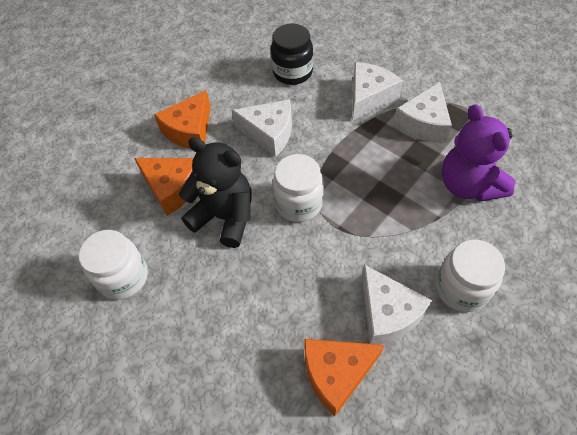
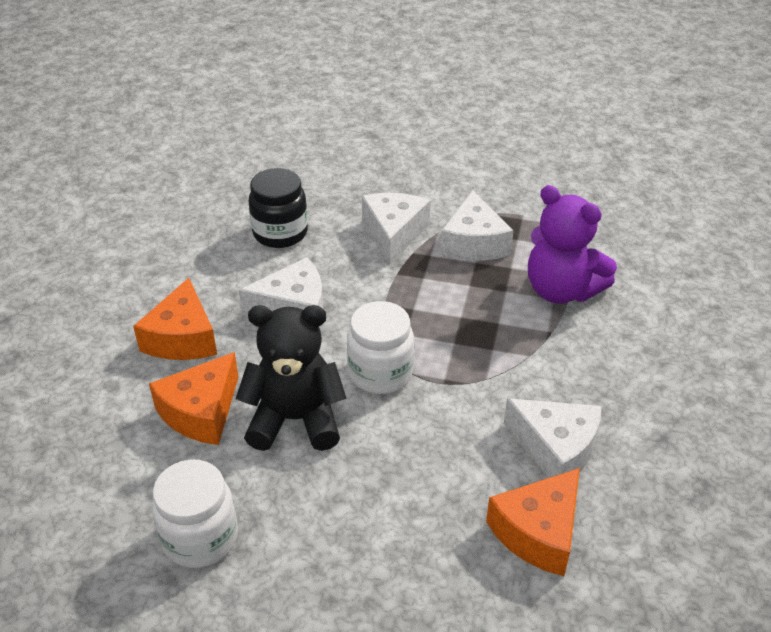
camera: 30 degrees left, 15 degrees down
orange cheese [134,158,194,216] -> orange cheese turned 120 degrees clockwise [149,352,238,445]
white jar [436,240,505,312] -> none

